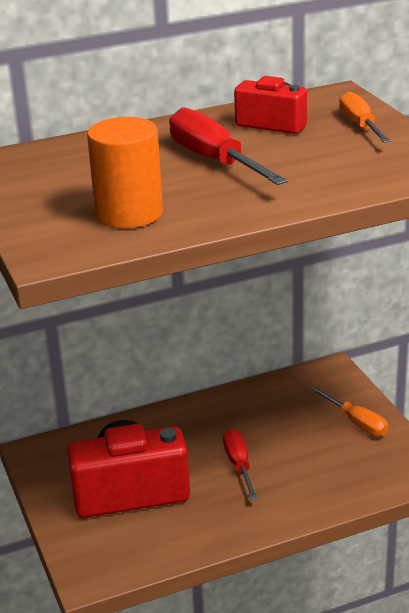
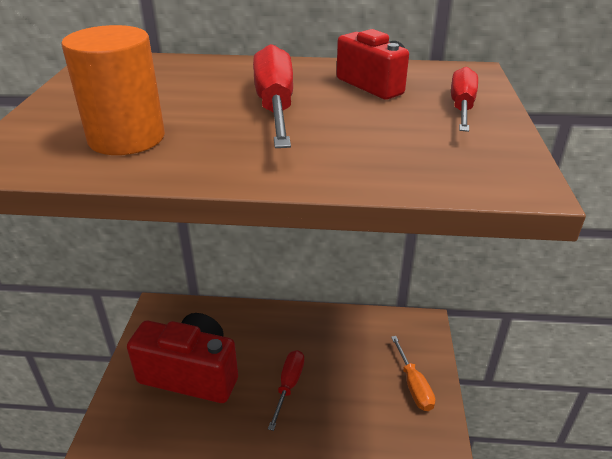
camera: 25 degrees right, 5 degrees up
orange screwdriver [339,92,391,143] -> red screwdriver [451,67,478,132]

